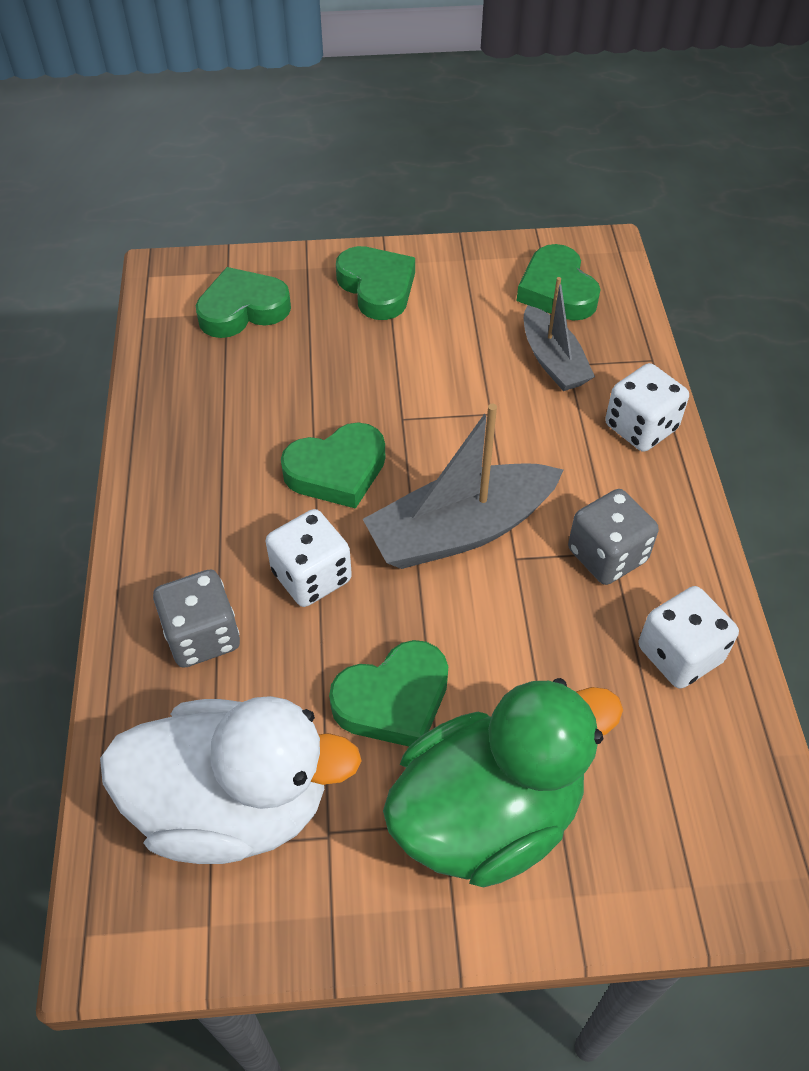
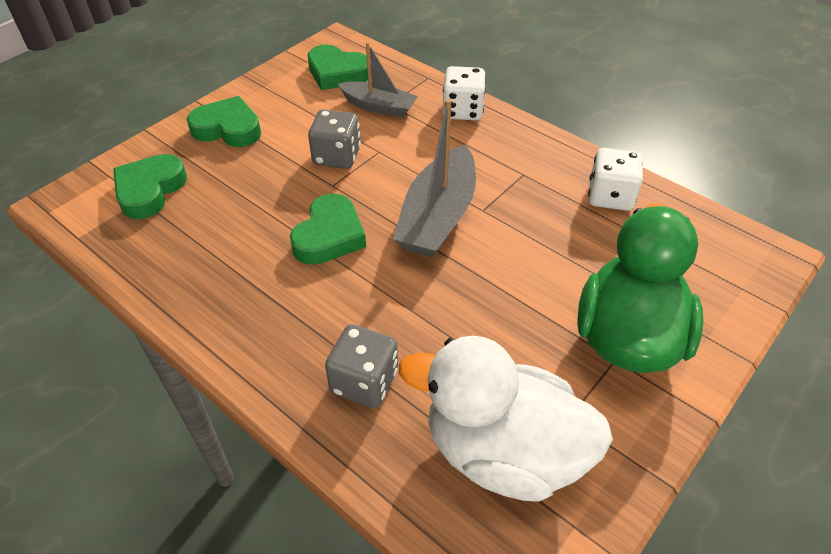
camera: 45 degrees left, 5 degrees down
white duck [100,696,362,864] -> white duck turned 120 degrees counterclockwise [399,336,613,502]
white dice [266,509,352,607] -> none
green heart [329,640,448,747] -> none
grey dice [568,489,659,585] -> grey dice moved to [308,109,361,169]

